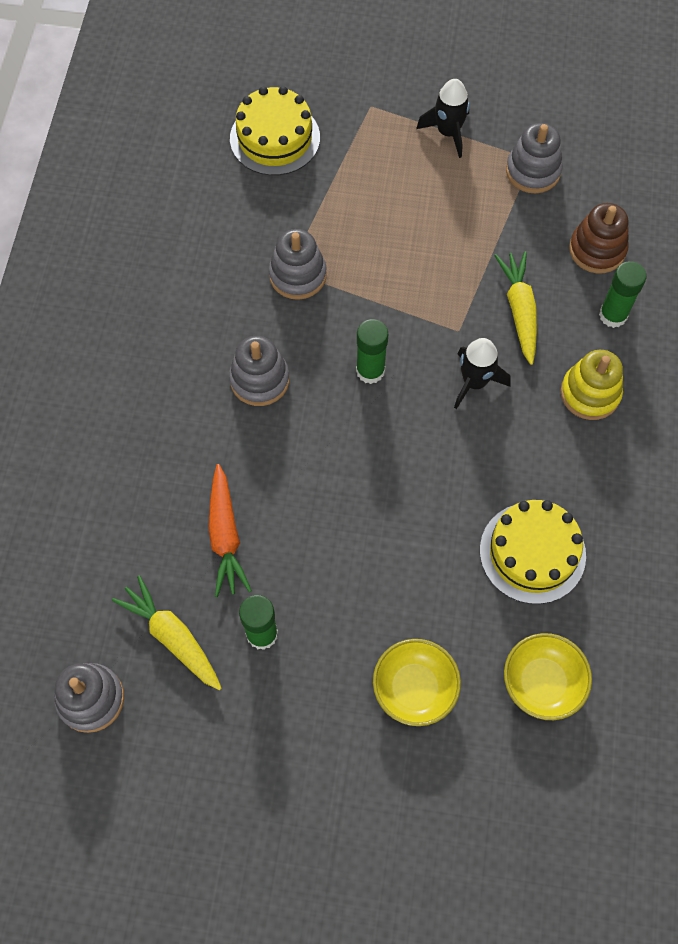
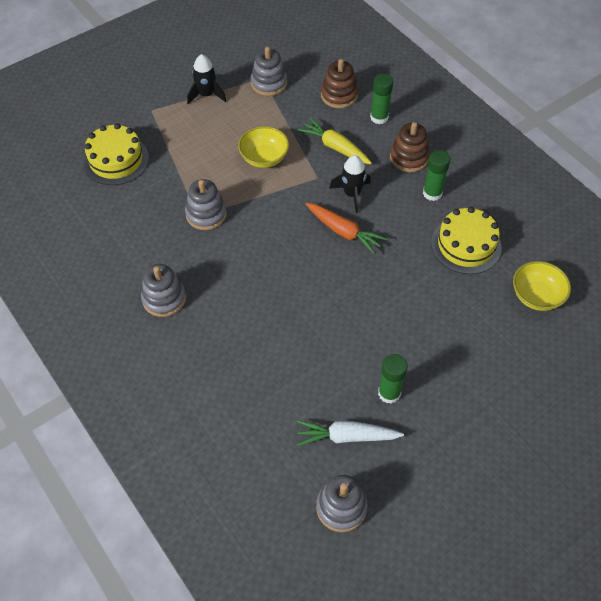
camera: 45 degrees left, 10 degrees down
yellow carrot [112,575,222,690] -> white carrot [297,420,404,446]
orange carrot [208,464,252,597] -> orange carrot moved to [306,203,387,254]
grey stacking toy [229,336,290,406] -> grey stacking toy moved to [141,264,186,317]
green glue stick [356,319,388,384] -> green glue stick moved to [423,150,451,201]
yellow bowl [373,639,461,726] -> yellow bowl moved to [238,126,289,168]
yellow stacking toy [561,350,623,420] -> brown stacking toy [390,122,430,172]

